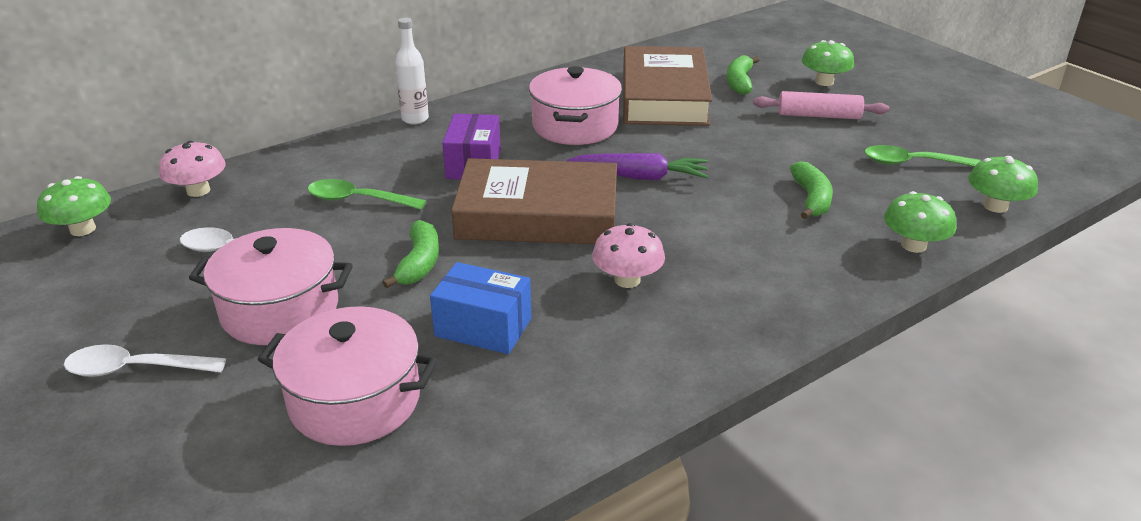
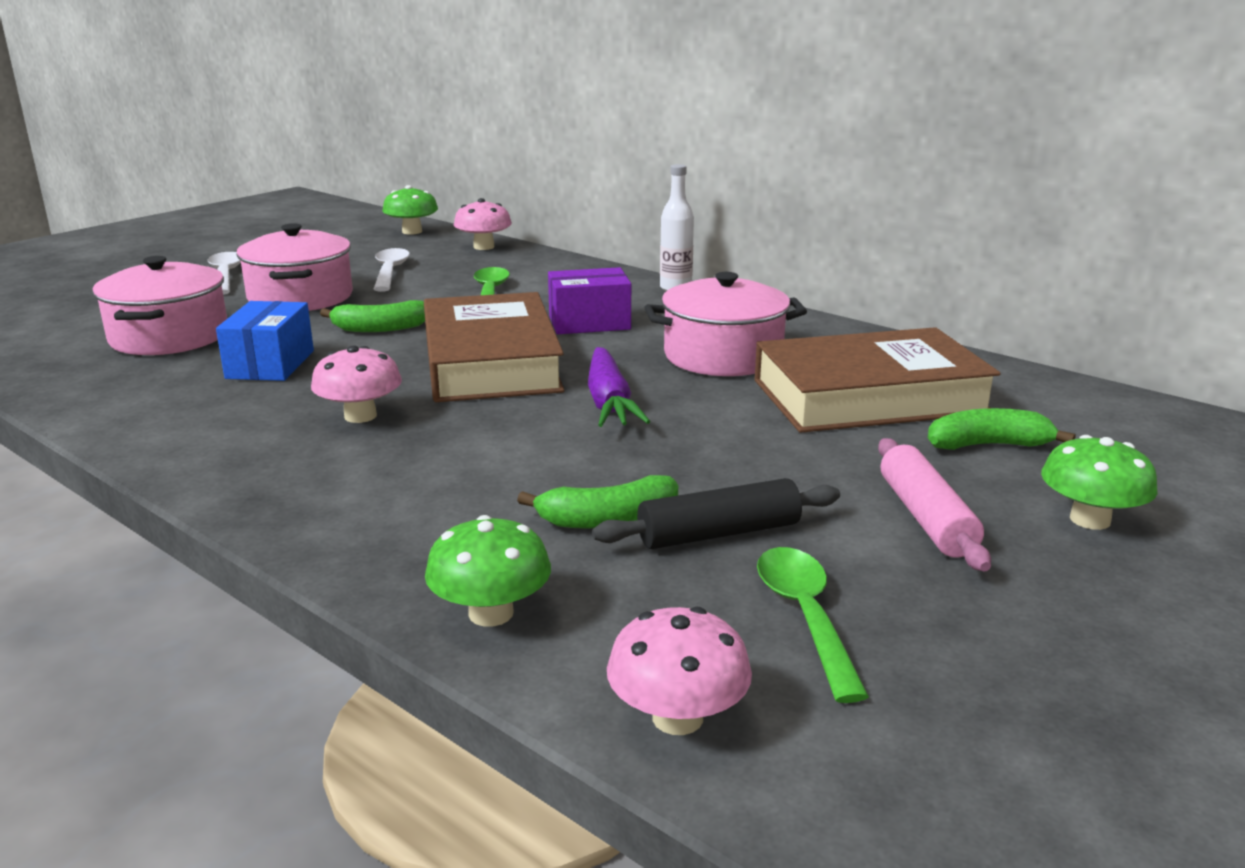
camera: 75 degrees right, 10 degrees down
green mushroom [968,156,1038,213] -> pink mushroom [607,607,752,735]
none -> black rolling pin [592,478,840,549]

